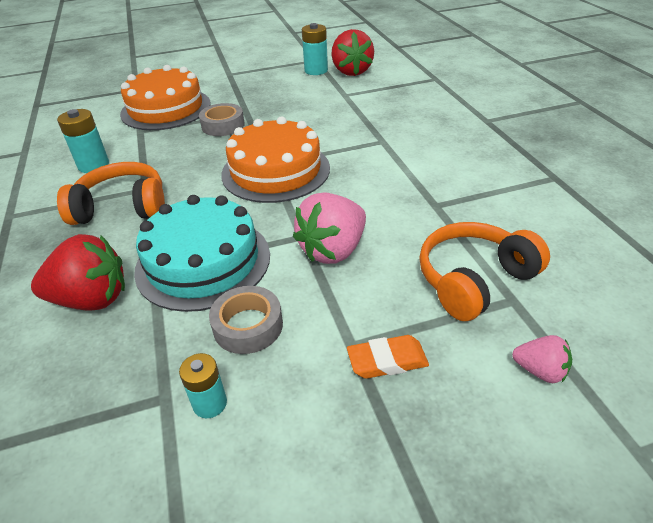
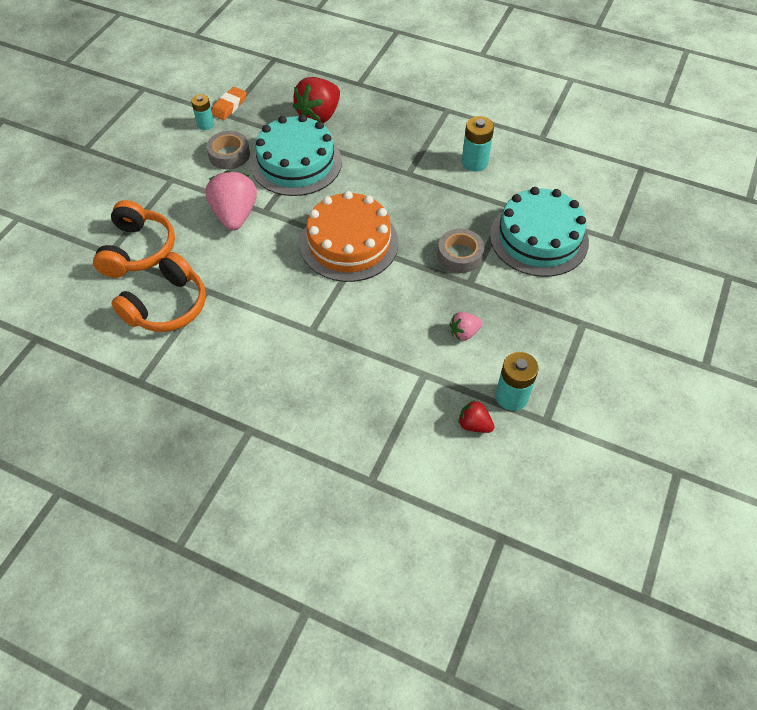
camera: 130 degrees right, 15 degrees up
orange headphones [57,162,165,225] -> orange headphones moved to [111,252,206,332]
orange cake [120,65,211,130] -> turquoise cake [490,187,589,277]
red strawberry [332,29,374,76] -> red strawberry [458,400,495,433], size x0.52
orange eraser [347,335,429,379] -> orange eraser moved to [212,87,247,120]
pink strawberry [512,335,572,383] -> pink strawberry moved to [450,312,483,341]

